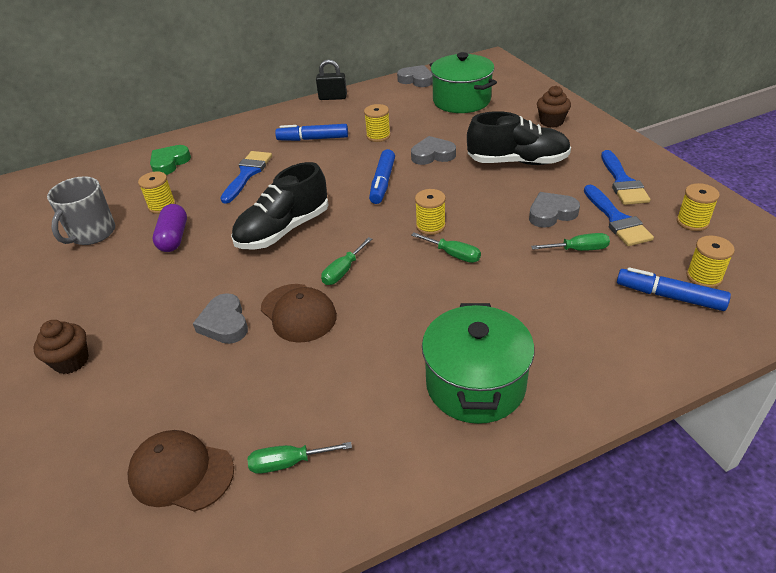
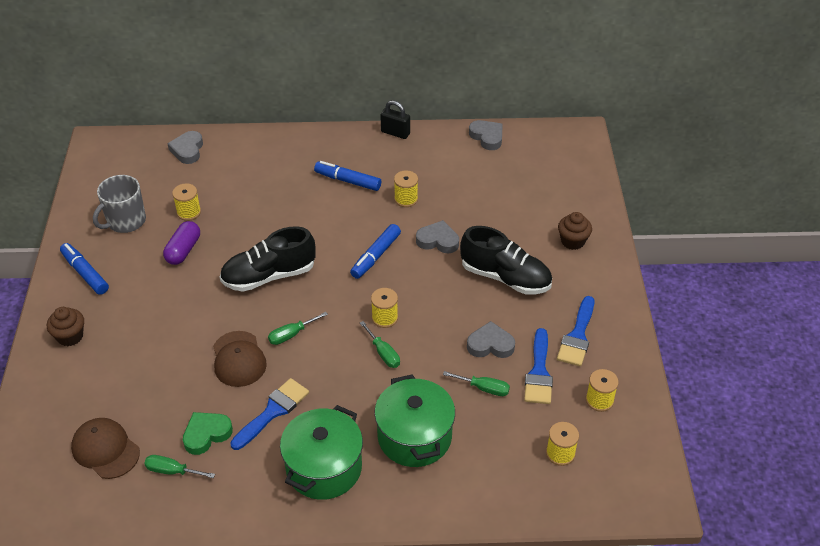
camera: 20 degrees right, 5 degrees up
green heart [150,145,191,175] -> green heart moved to [183,412,233,455]
grey heart [193,293,248,344] -> grey heart moved to [167,131,203,164]
blue brush [220,151,272,203] -> blue brush moved to [230,378,309,450]
green pot [430,52,497,113] -> green pot moved to [374,374,455,467]
blue marker [617,267,731,311] -> blue marker moved to [60,243,109,295]

